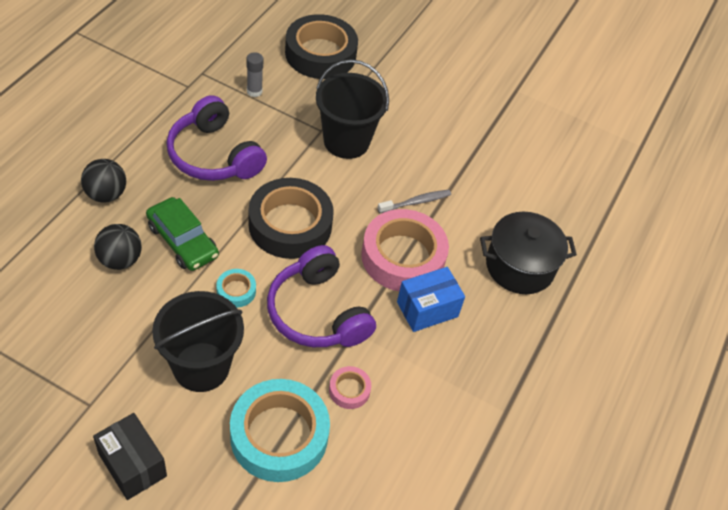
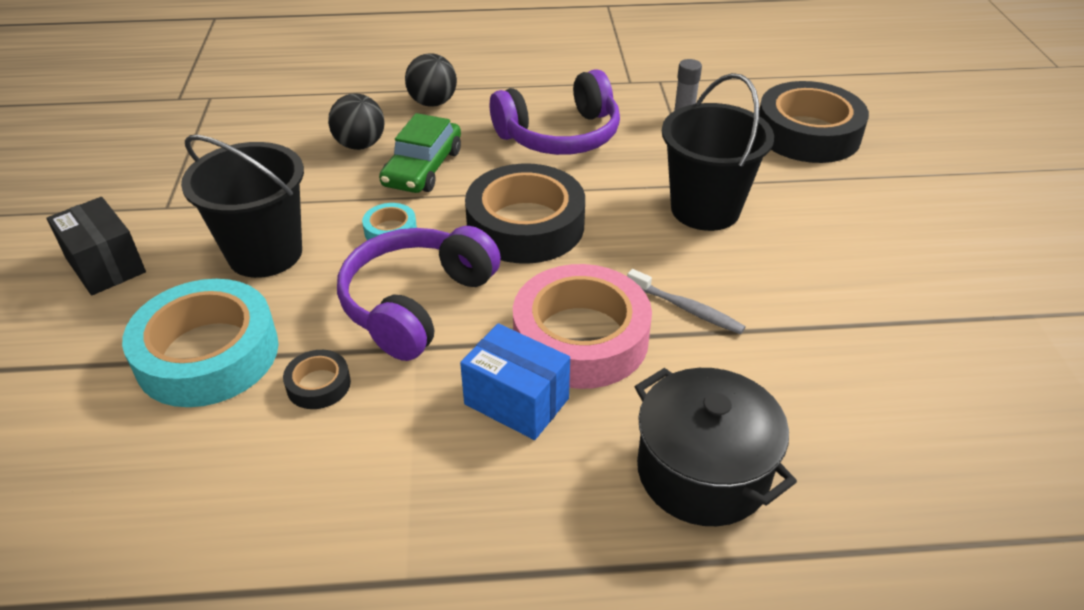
camera: 65 degrees right, 10 degrees down
black box [93,413,167,500] -> black box turned 60 degrees counterclockwise [47,197,146,295]
purple headphones [166,95,267,181] -> purple headphones turned 135 degrees counterclockwise [490,69,620,155]
pink tape [329,366,371,409] -> black tape [283,350,351,409]

